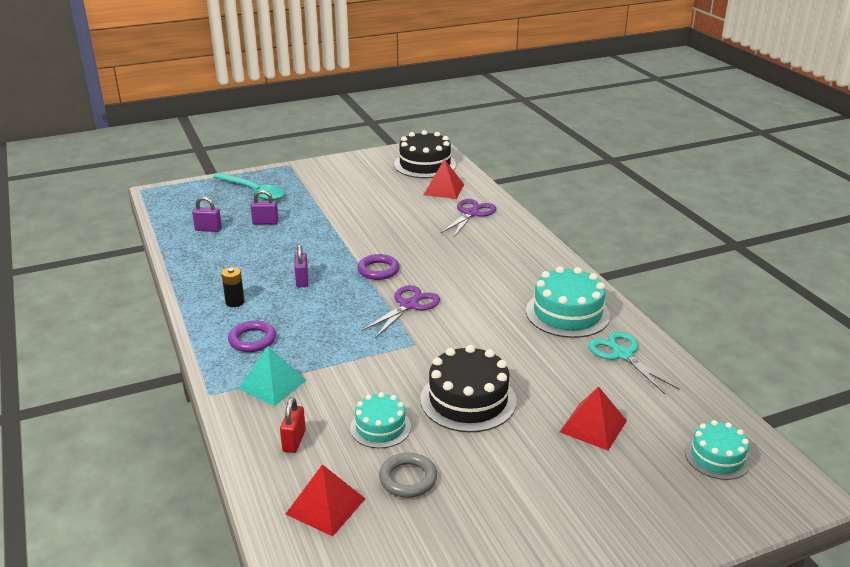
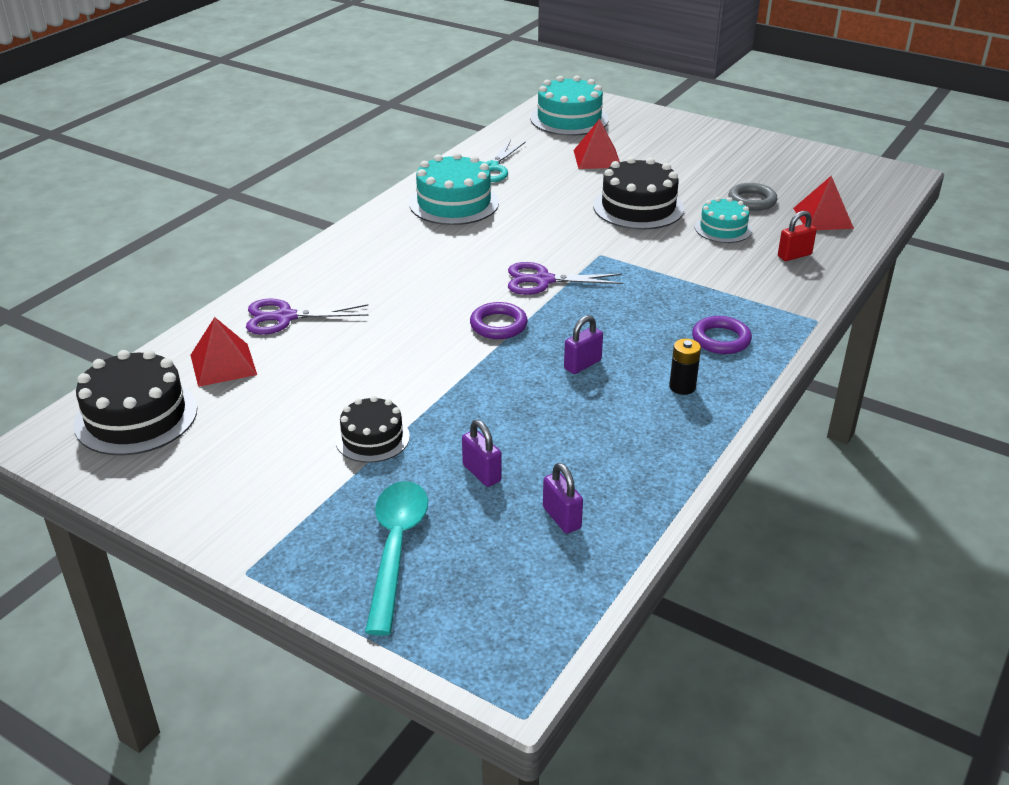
camera: 125 degrees left, 5 degrees up
turquoise pyramid [238,346,306,406] -> none
turquoise cake [685,420,751,480] -> turquoise cake [530,75,609,136], size x1.65
none -> black cake [335,396,410,463]

